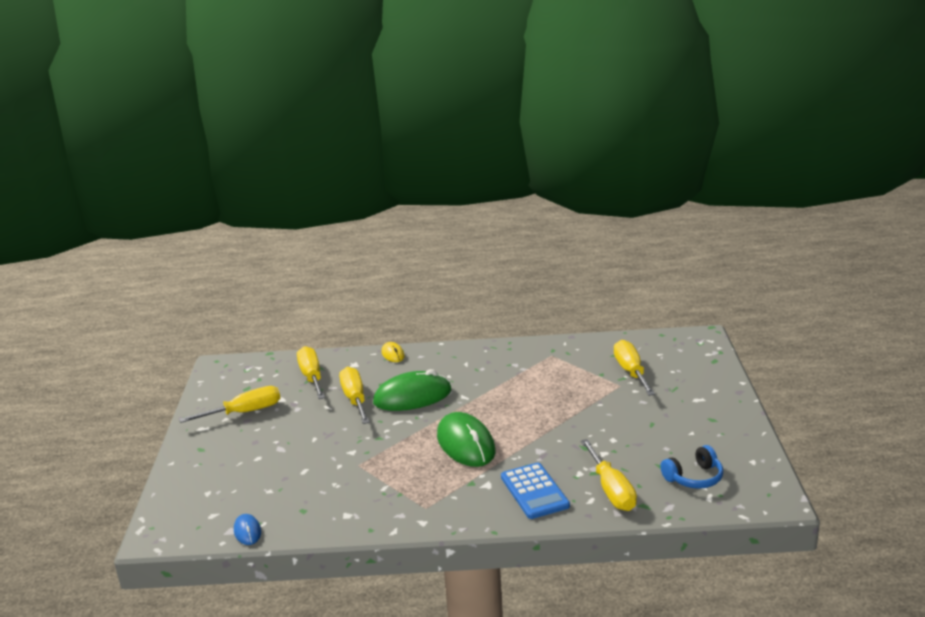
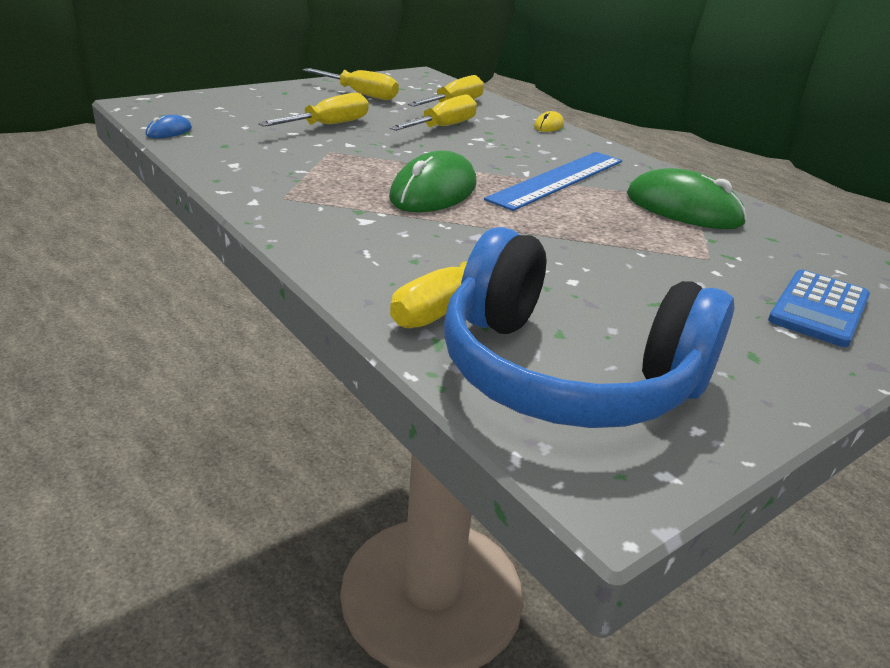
camera: 50 degrees right, 5 degrees up
green mouse [373,369,452,411] -> green mouse moved to [627,168,747,229]
blue calculator [501,463,570,519] -> blue calculator moved to [768,270,870,347]
yellow screwdriver [614,340,655,396] -> yellow screwdriver moved to [258,93,369,127]
blue headphones [660,445,723,489] -> blue headphones [443,227,734,428], size x2.34
none -> blue ruler [484,152,622,211]

